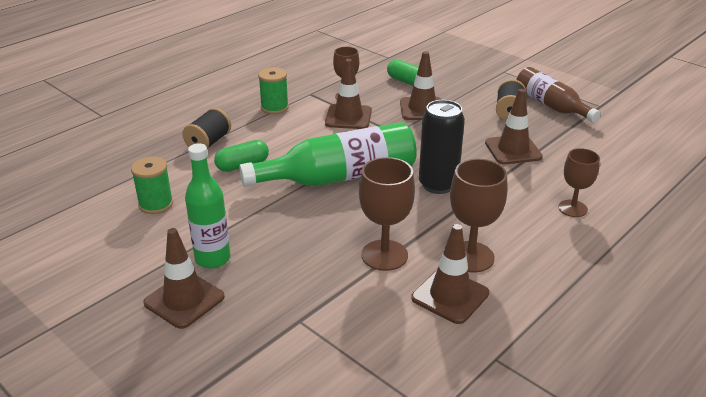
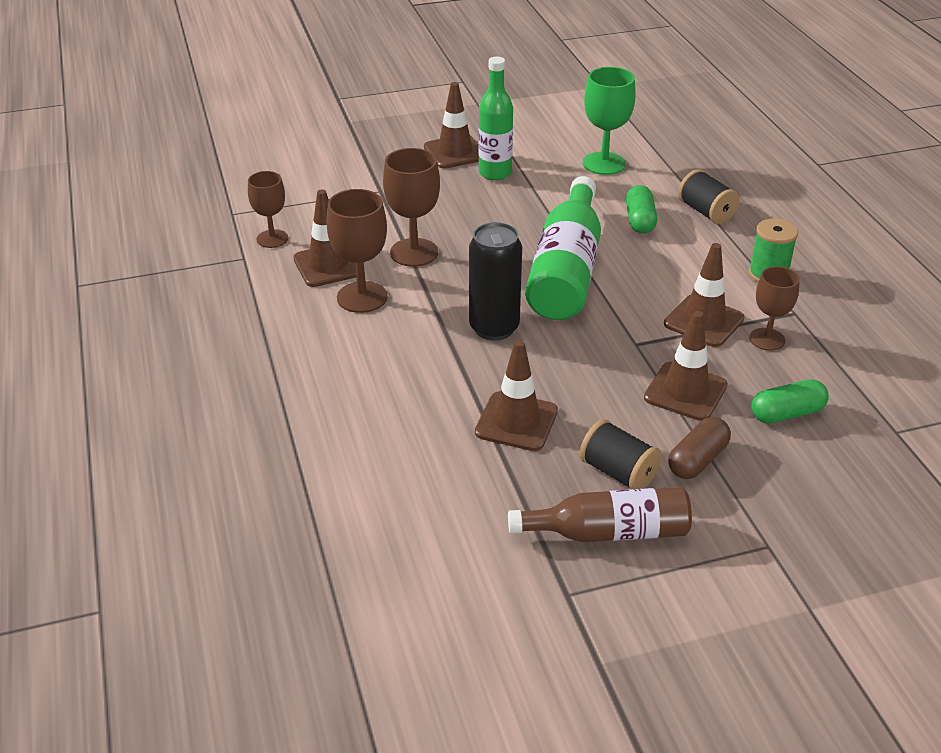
camera: 120 degrees right, 5 degrees up
green spool [131,157,173,214] -> green goblet [583,67,636,175]
brown goblet [558,148,600,217] -> brown goblet moved to [248,171,288,248]
none -> brown capsule [668,417,731,479]

